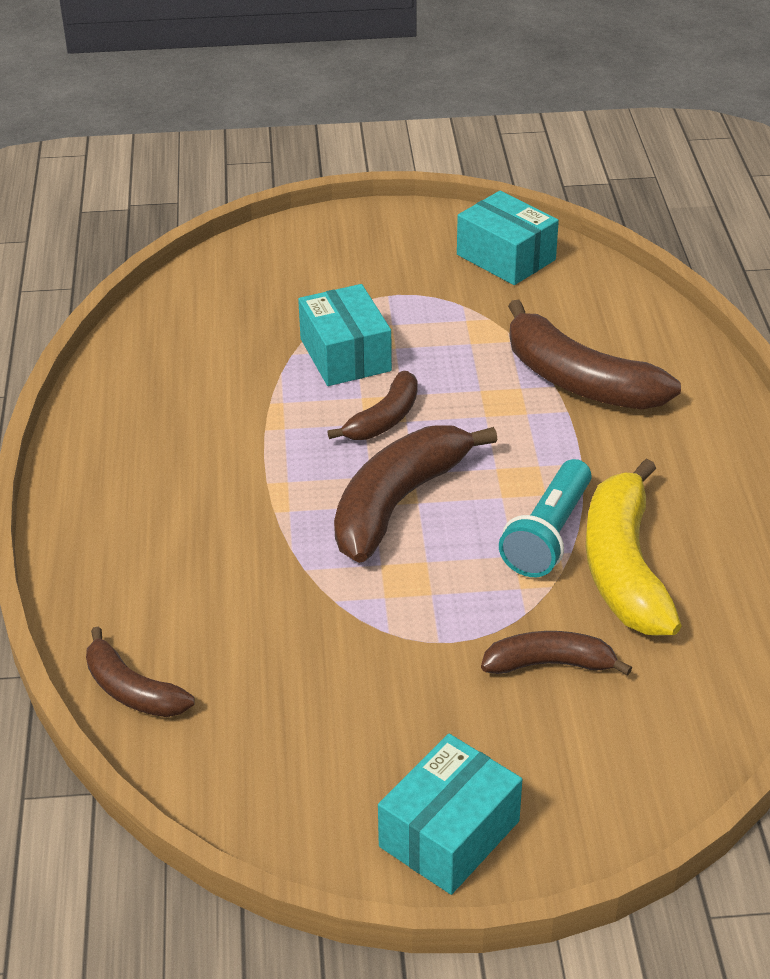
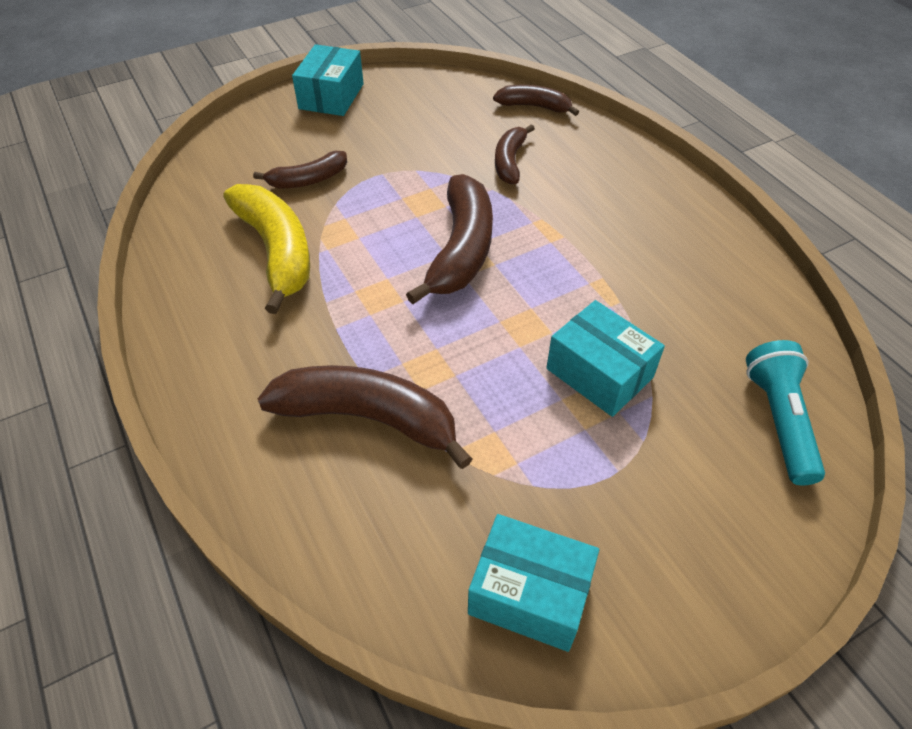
camera: 155 degrees right, 10 degrees up
brown banana [327,371,418,440] -> brown banana moved to [495,124,535,184]
turquoise flashlight [499,459,592,577] -> turquoise flashlight moved to [746,340,825,485]

